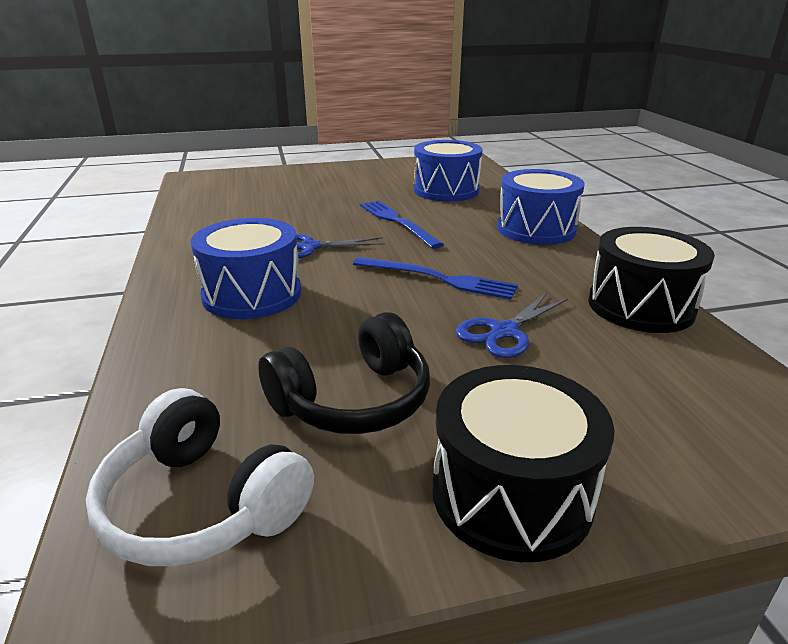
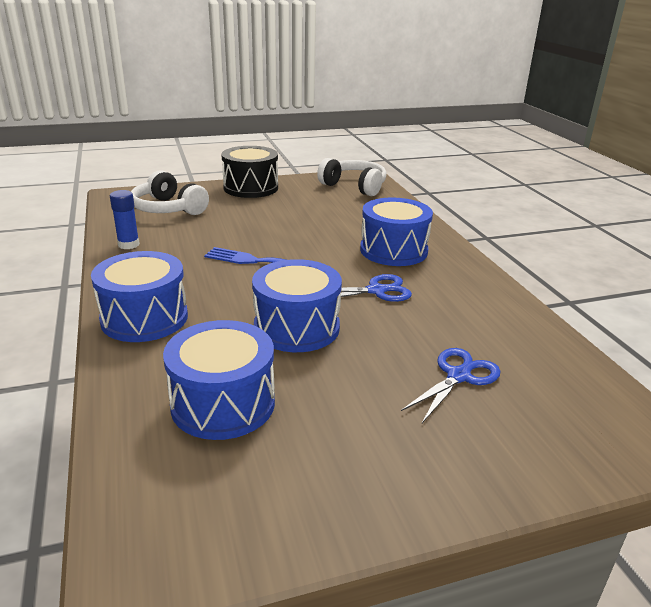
camera: 175 degrees right, 0 degrees up
black headphones [258,312,430,434] -> none
blue fork [360,200,444,249] -> blue drum [252,259,342,352]
blue scissors [456,293,568,358] -> blue scissors moved to [401,348,501,423]
black drum [588,227,715,333] -> blue glue stick [110,190,140,249]
none -> white headphones [131,170,209,215]

